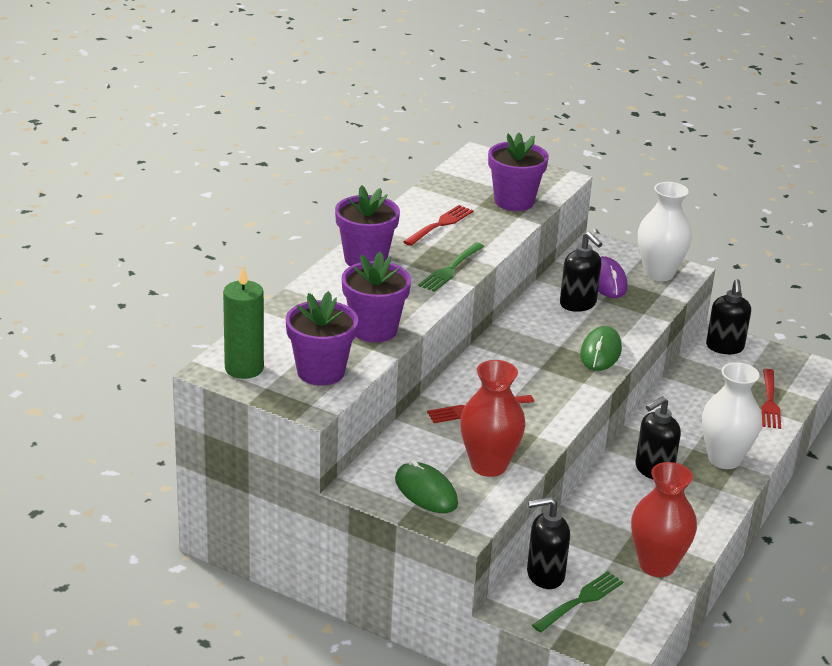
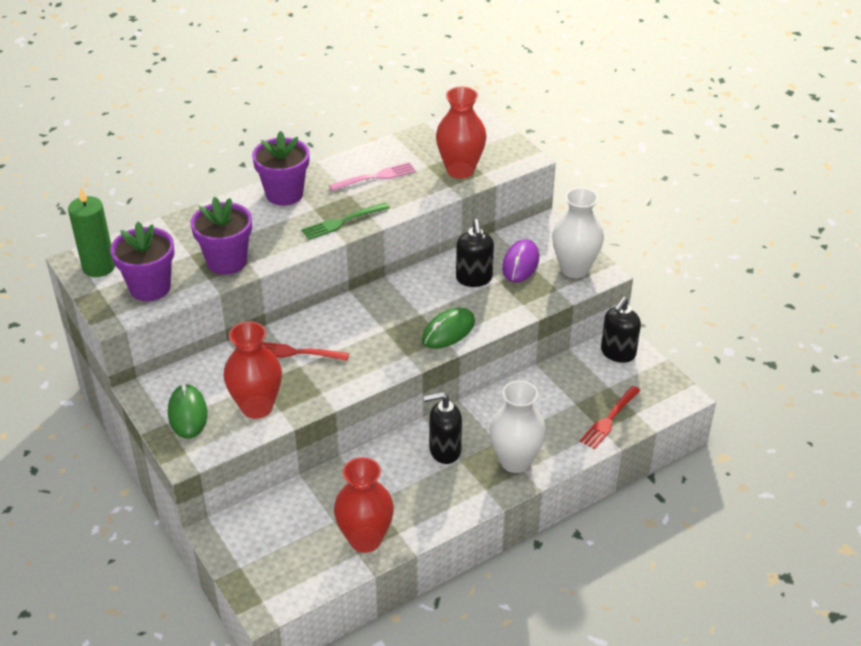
camera: 30 degrees right, 10 degrees up
red fork [403,205,473,246] -> pink fork [329,162,416,191]
purple flower pot [488,133,549,211] -> red vase [436,87,486,179]
black soap dispenser [527,497,570,589] -> none
green fork [532,571,623,632] -> none

